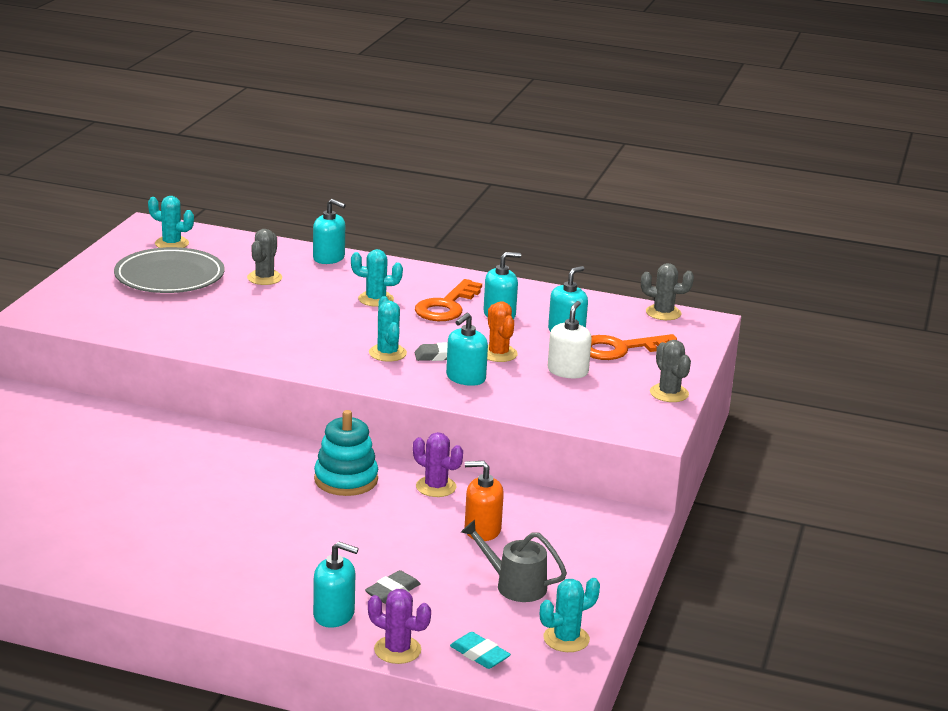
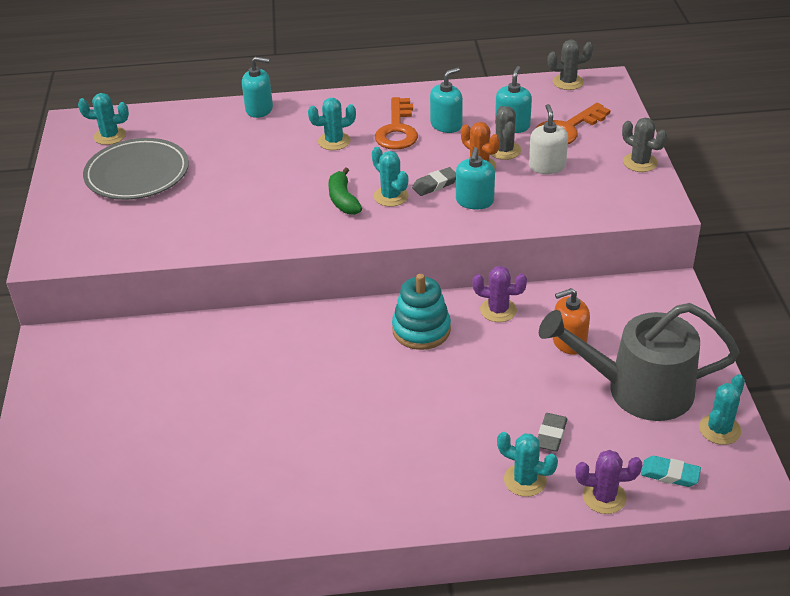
camera: 20 degrees left, 15 degrees up
grey cactus [247,229,282,285] -> grey cactus moved to [491,106,521,160]
turquoise soap dispenser [313,542,359,628] -> turquoise cactus [497,432,558,497]
grey watering can [461,520,567,602] -> grey watering can [539,303,740,421], size x1.89
none -> green banana [328,167,362,215]

